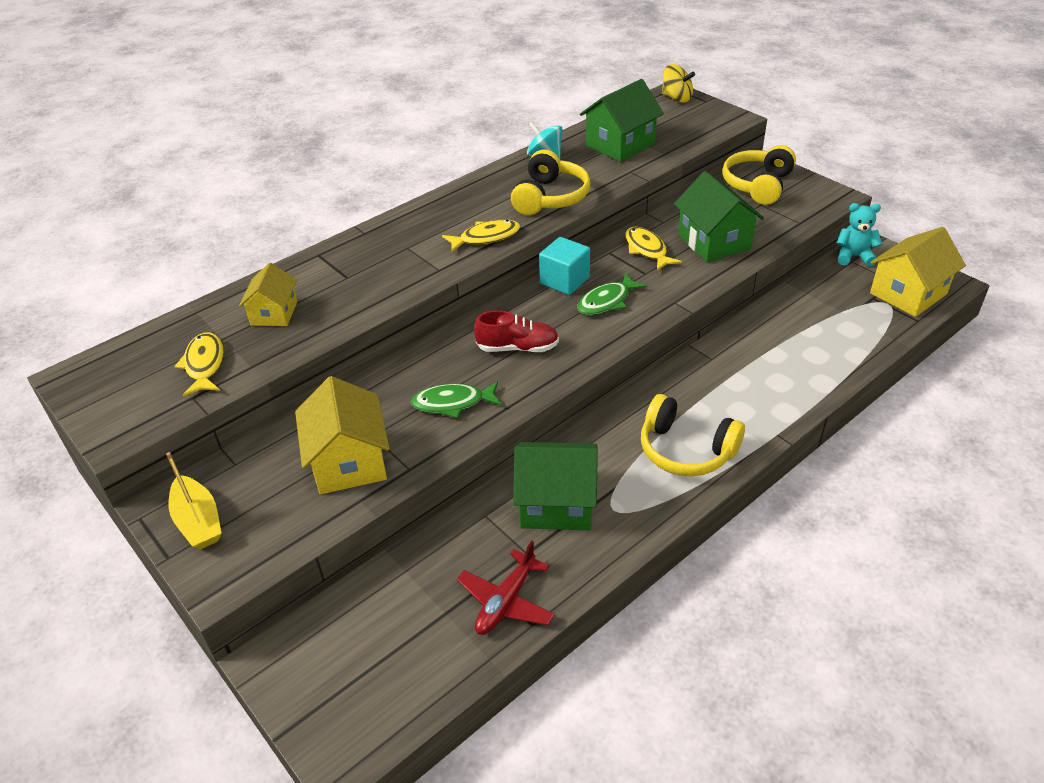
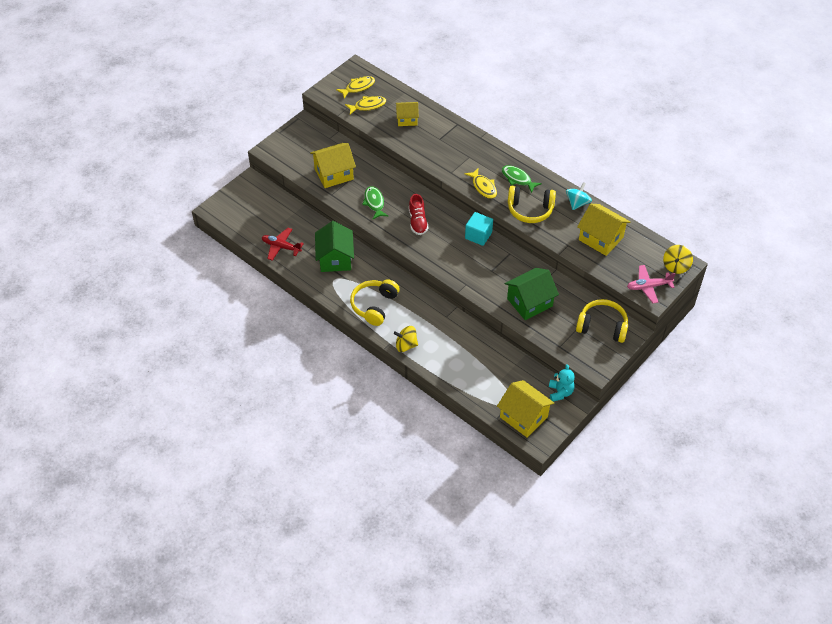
camera: 80 degrees right, 10 degrees up
yellow boat [166,452,222,549] -> none
green fish [577,273,647,315] -> green fish moved to [502,165,542,193]
green house [580,79,664,162] -> yellow house [577,204,630,256]
yellow fish [625,227,682,271] -> yellow fish moved to [336,76,375,99]
none -> yellow spinning top [394,326,418,352]
none -> pink plane [627,265,676,303]

